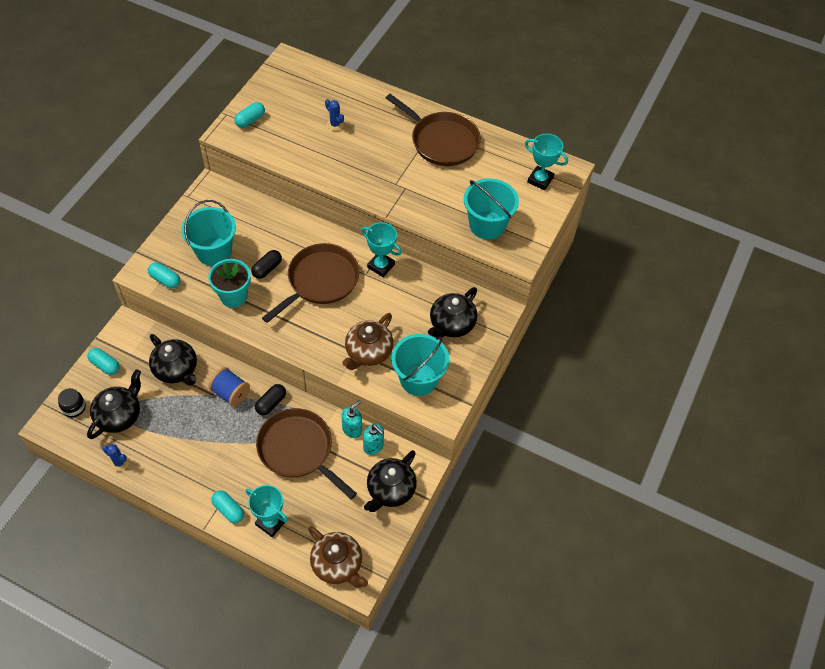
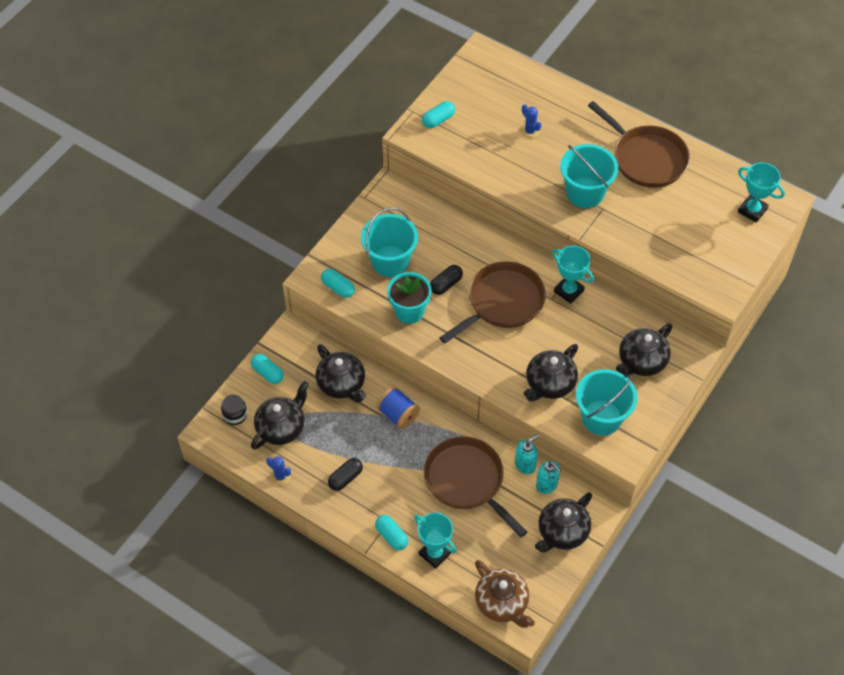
camera: 10 degrees right, 0 degrees up
black capsule [255,384,286,415] -> black capsule moved to [328,458,363,491]
brown teapot [342,313,393,370] -> black teapot [524,344,578,402]
turquoise bucket [464,178,519,240] -> turquoise bucket moved to [560,144,618,208]

